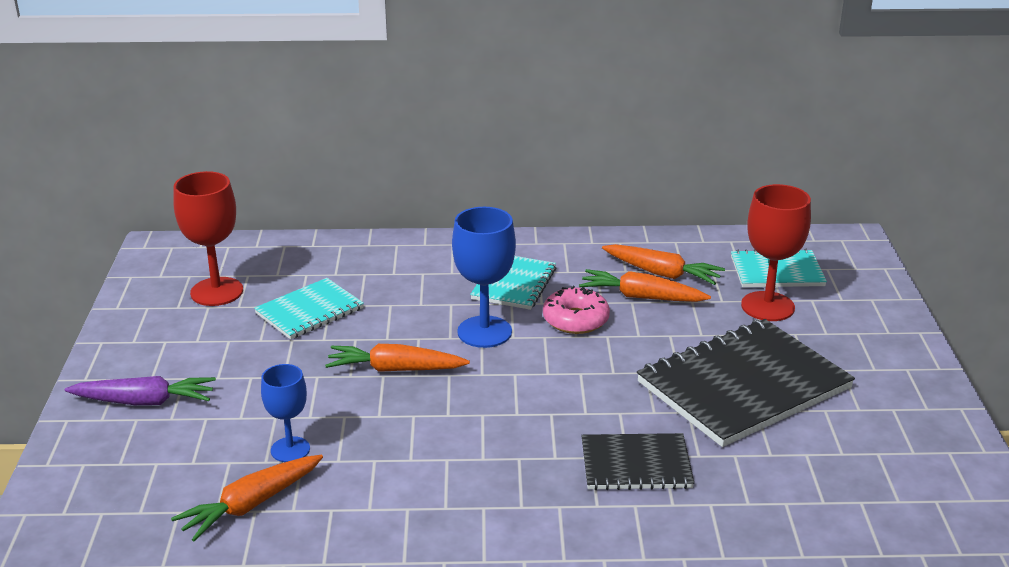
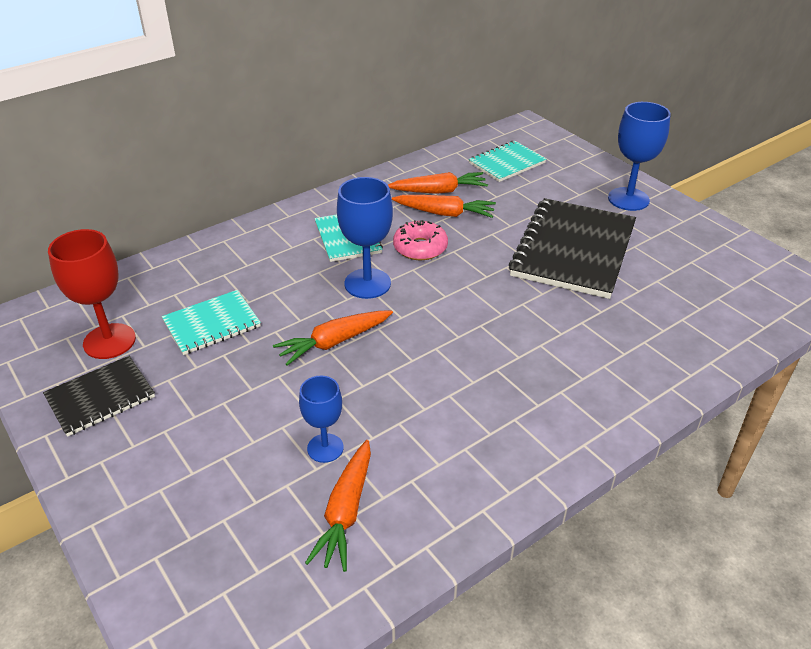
camera: 35 degrees left, 10 degrees up
purple carrot [65,376,216,405] -> none
turquoise notebook [254,278,364,339] -> turquoise notebook turned 45 degrees clockwise [162,290,261,355]
orange carrot [579,269,711,302] -> orange carrot turned 150 degrees counterclockwise [392,195,496,218]
black notebook [581,433,694,490] -> black notebook moved to [43,356,155,437]
red goblet [741,184,811,321] -> none
none -> blue goblet [608,102,671,211]

